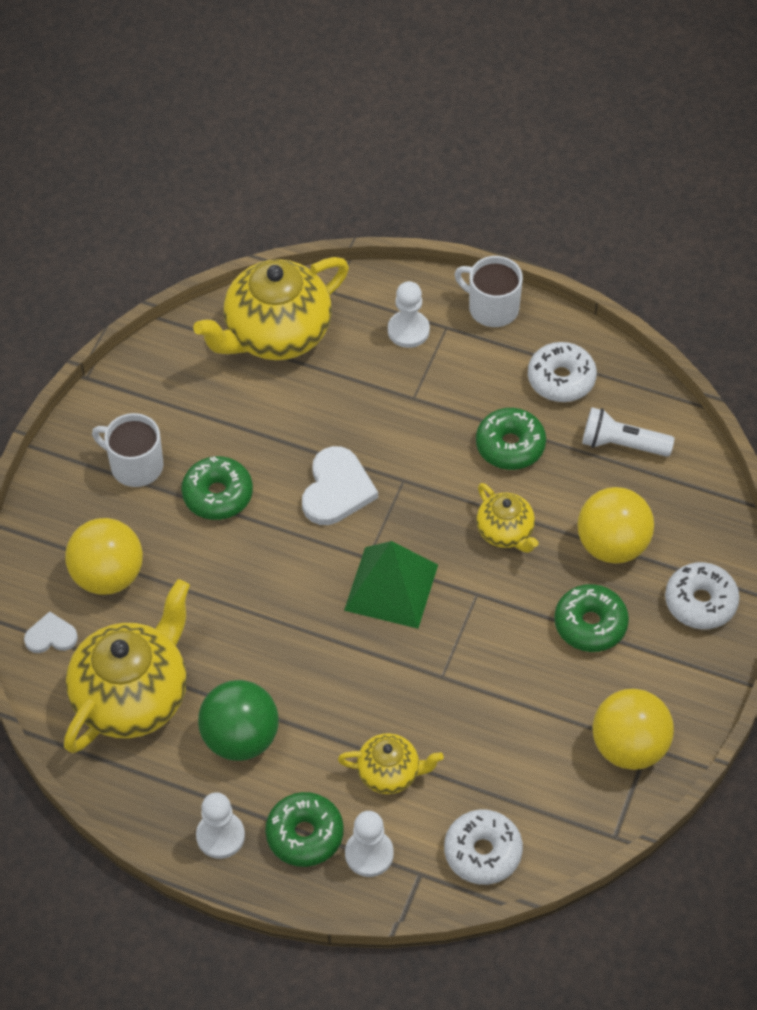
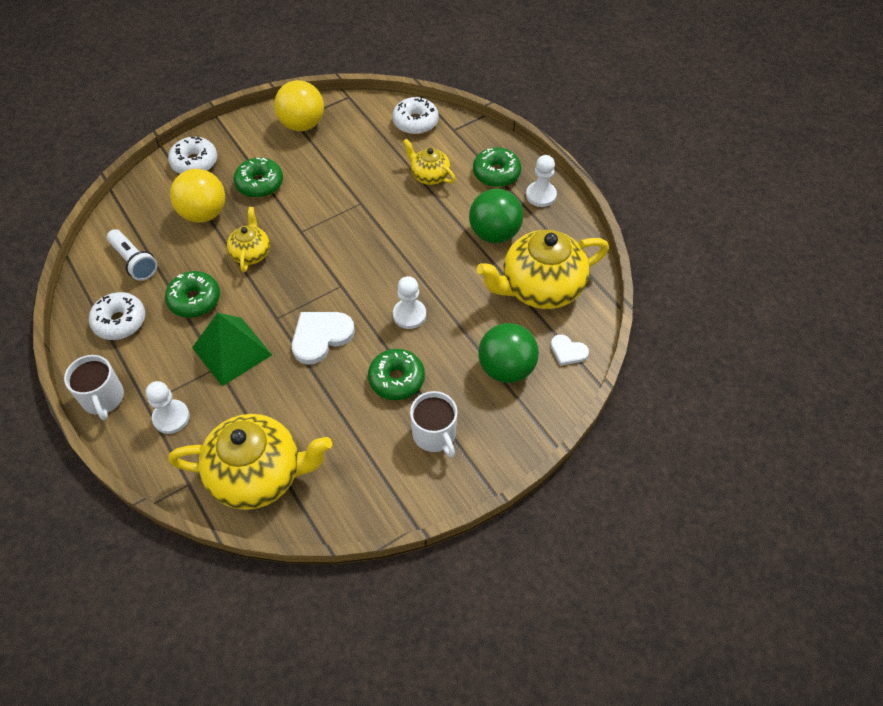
camera: 145 degrees left, 0 degrees up
yellow ball [65,518,143,595] -> green ball [478,323,539,383]
green pyramid [344,541,438,629] -> green pyramid moved to [192,313,272,386]
white pawn [345,811,394,877] -> white pawn moved to [393,276,426,329]

